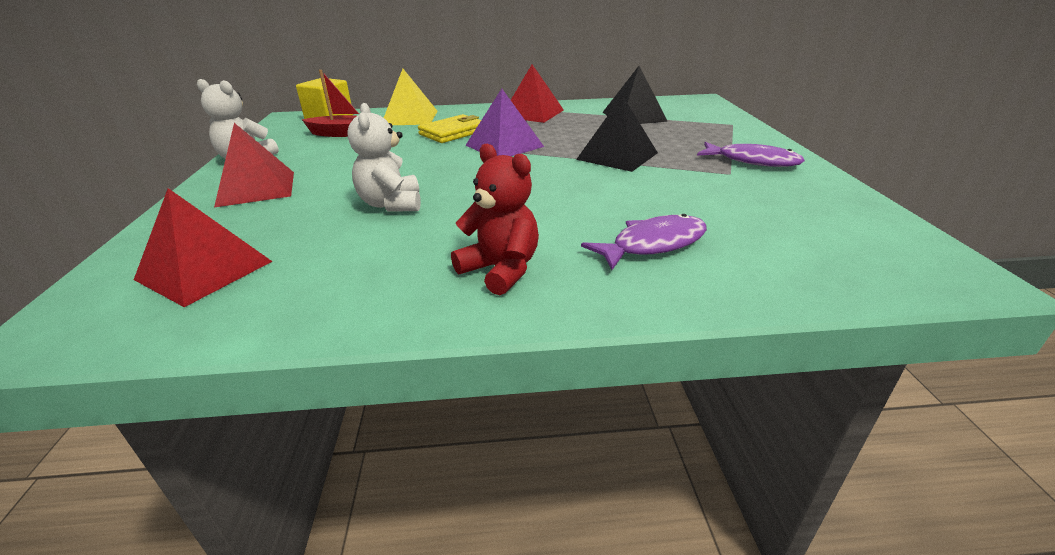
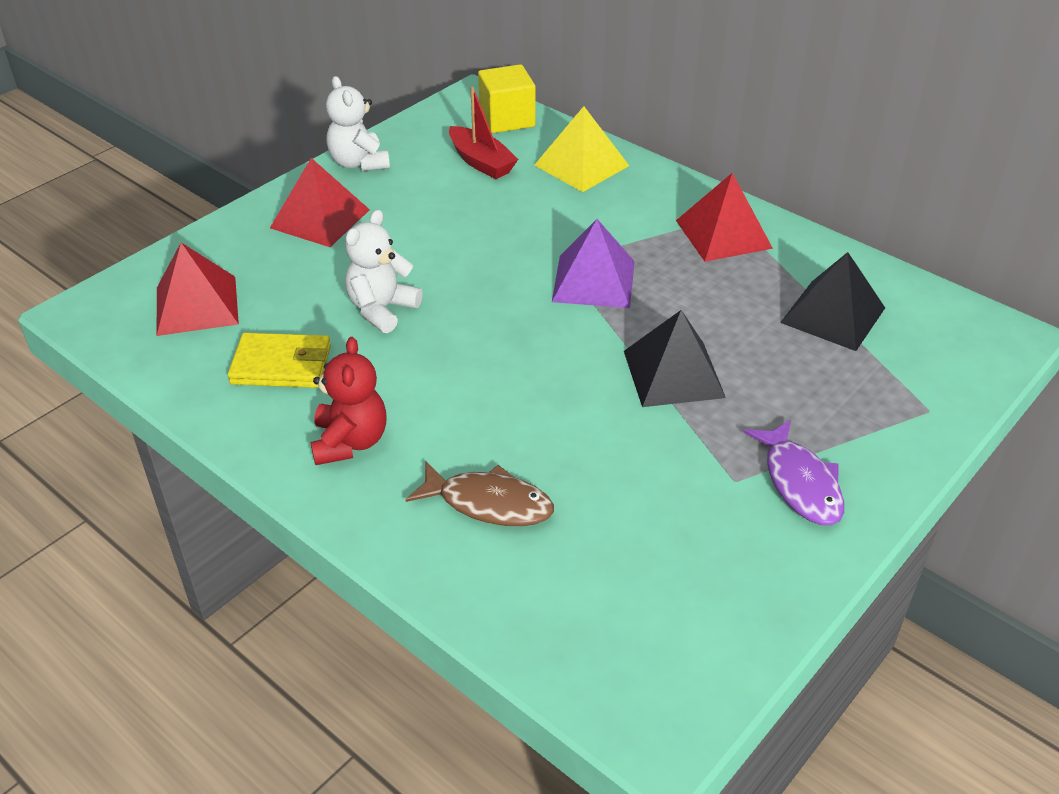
camera: 45 degrees right, 10 degrees up
yellow wallet [418,114,481,143] -> yellow wallet moved to [228,333,331,388]
purple fish [581,214,707,270] -> brown fish [406,462,554,526]

